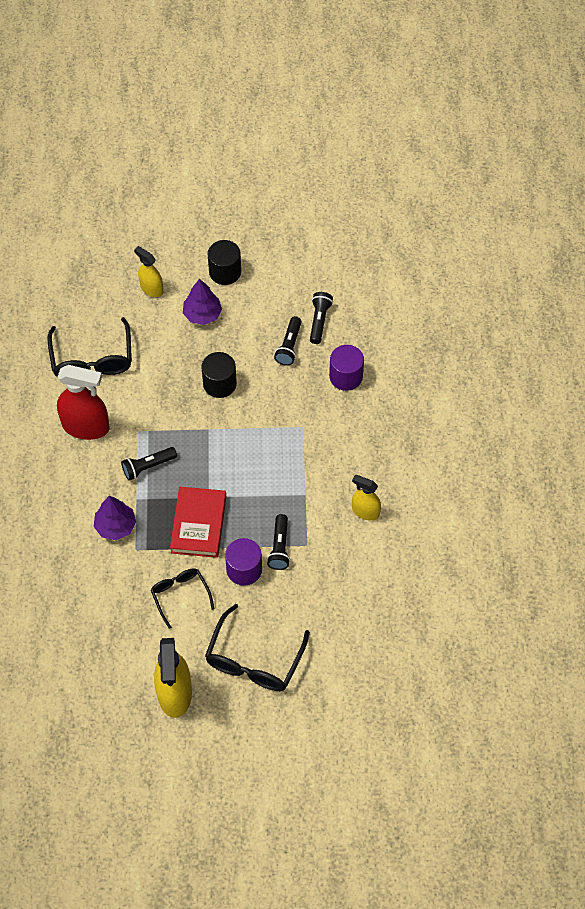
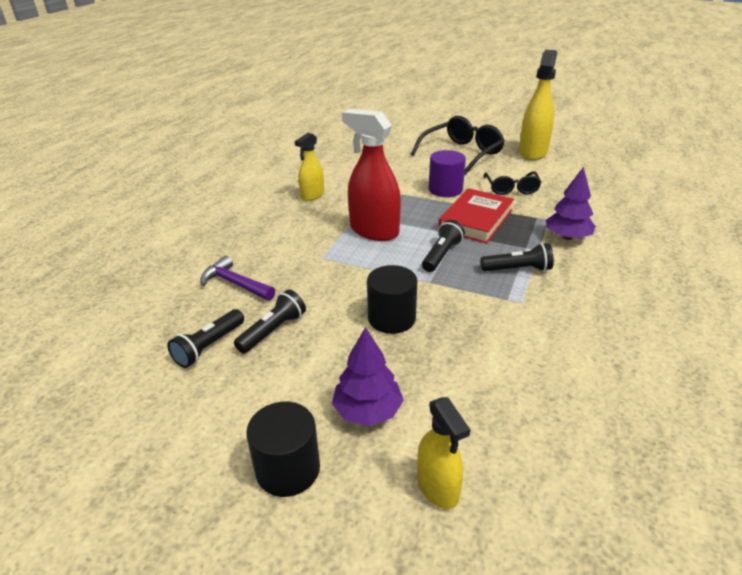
camera: 155 degrees left, 25 degrees down
black glasses [47,317,132,377] -> none
red spray bottle [57,365,110,440] -> red spray bottle moved to [342,109,401,241]
black flashlight [267,514,290,570] -> black flashlight moved to [422,220,465,272]
purple cylinder [329,345,364,391] -> purple hammer [200,255,275,300]
yellow spray bottle [352,475,381,521] -> yellow spray bottle turned 75 degrees clockwise [295,133,324,201]

